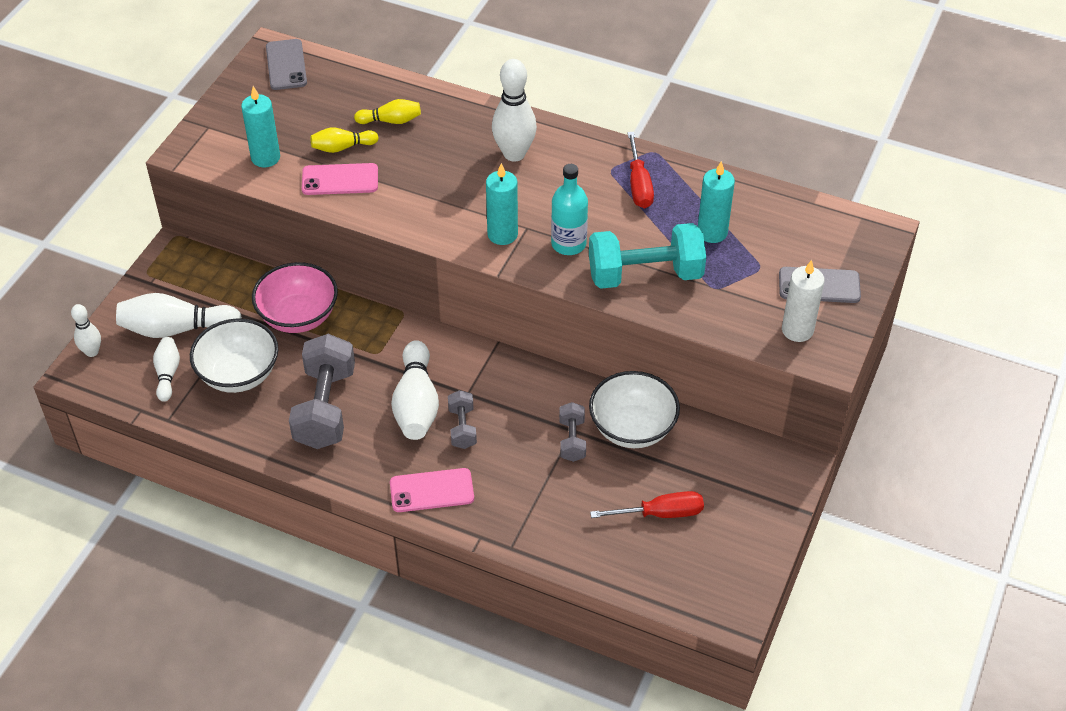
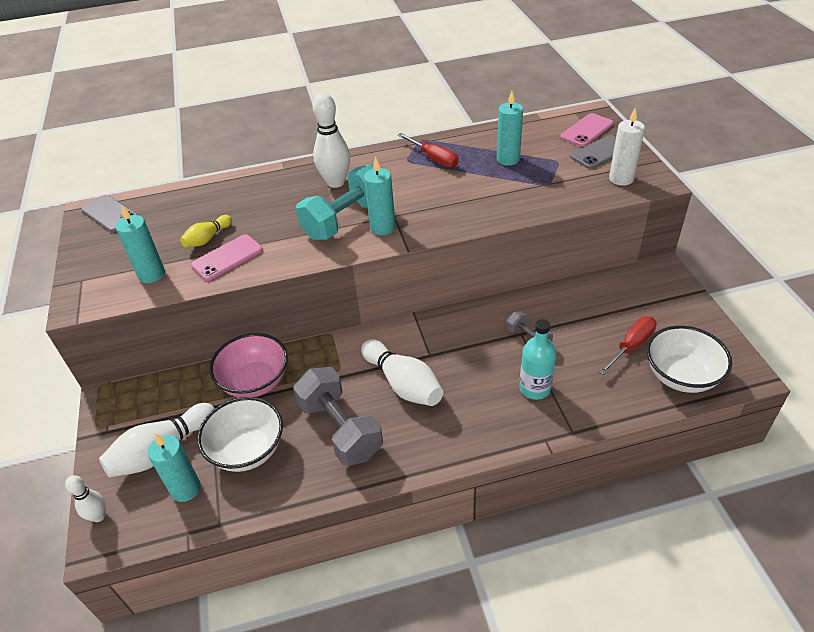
camera: 35 degrees left, 5 degrees down
white bowling pin [153,337,180,402] -> turquoise candle [148,433,201,502]
yellow bowling pin [354,99,421,124] -> none
pink phone [390,468,474,512] -> pink phone moved to [560,113,614,147]
grey dumbbell [448,390,477,449] -> none
turquoise bottle [551,164,588,255] -> turquoise bottle moved to [519,319,556,400]
turquoise dumbbell [589,223,706,289] -> turquoise dumbbell moved to [296,164,373,240]
white bowl [589,371,680,448] -> white bowl moved to [647,326,732,393]

